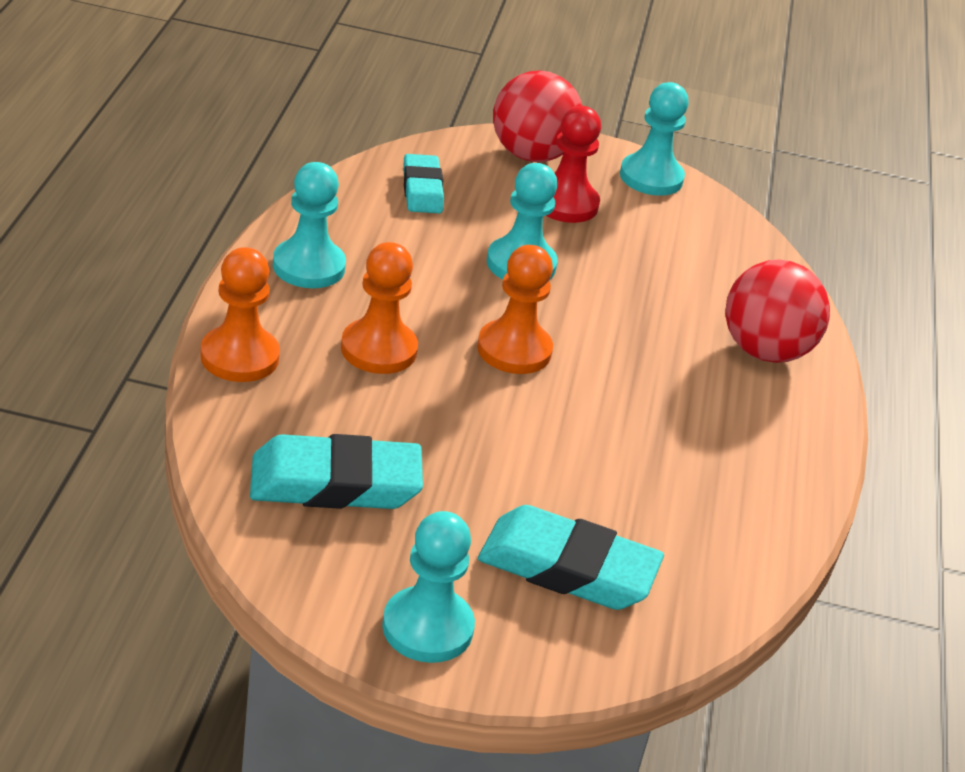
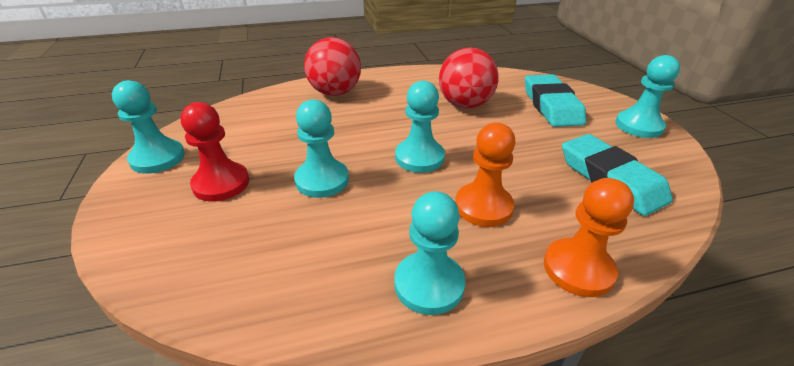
camera: 110 degrees left, 0 degrees up
turquoise eraser [403,154,444,213] -> none
orange pawn [477,245,553,374] -> turquoise pawn [395,81,445,173]
red ball [493,70,582,162] -> red ball moved to [439,47,499,108]

